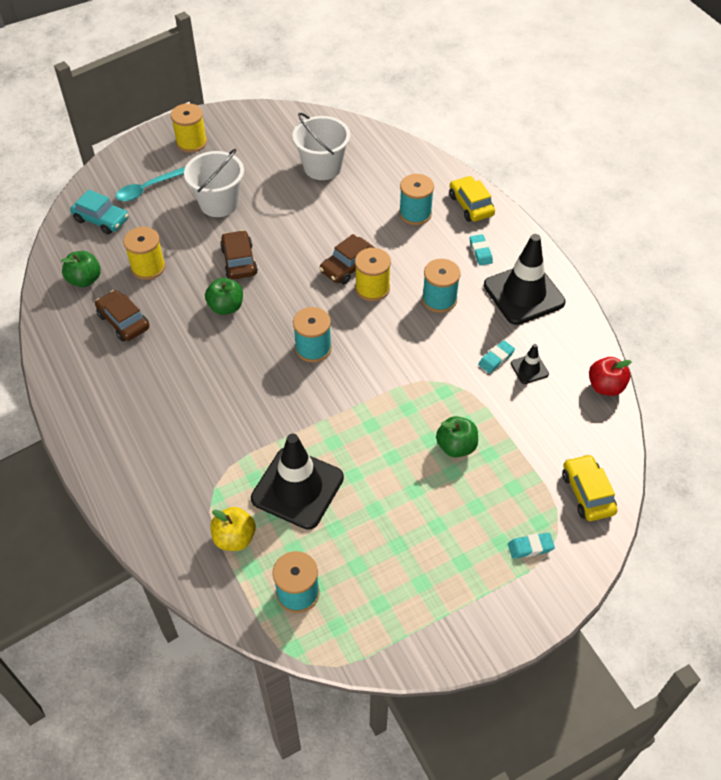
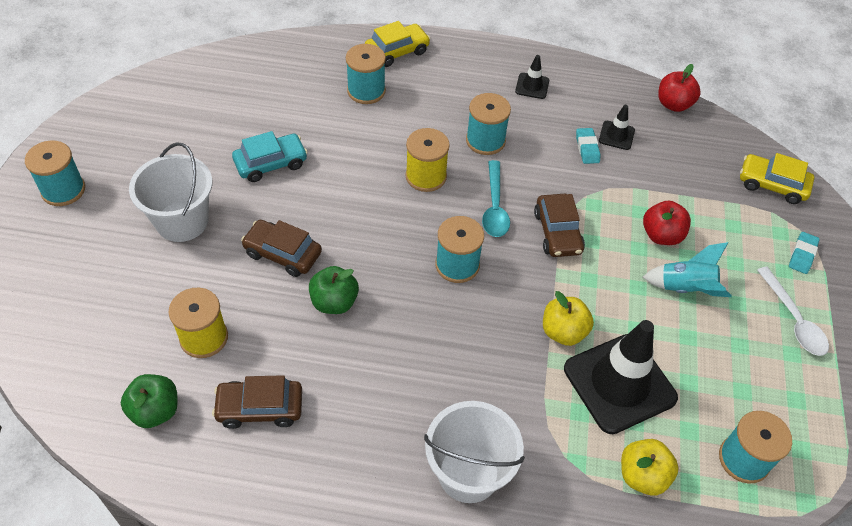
camera: 55 degrees left, 0 degrees up
turquoise car [70,190,129,235] -> turquoise car moved to [232,131,308,182]
turquoise spoon [116,167,185,202] -> turquoise spoon moved to [482,160,510,237]
yellow spool [171,103,207,153] -> turquoise spool [25,140,85,206]
white bucket [292,113,350,180] -> white bucket moved to [424,401,525,503]
brown car [320,234,375,285] -> brown car moved to [534,194,585,257]
green apple [436,416,478,457] -> red apple [643,201,691,245]
yellow car [449,176,495,222] -> yellow car turned 135 degrees clockwise [365,21,430,67]
turquoise eraser [470,234,493,266] -> none
black traffic cone [484,234,566,325] -> black traffic cone [515,55,549,99], size x0.45
none -> yellow apple [543,291,594,346]
none -> turquoise rocket [643,242,731,297]
none -> white spoon [757,267,829,356]

